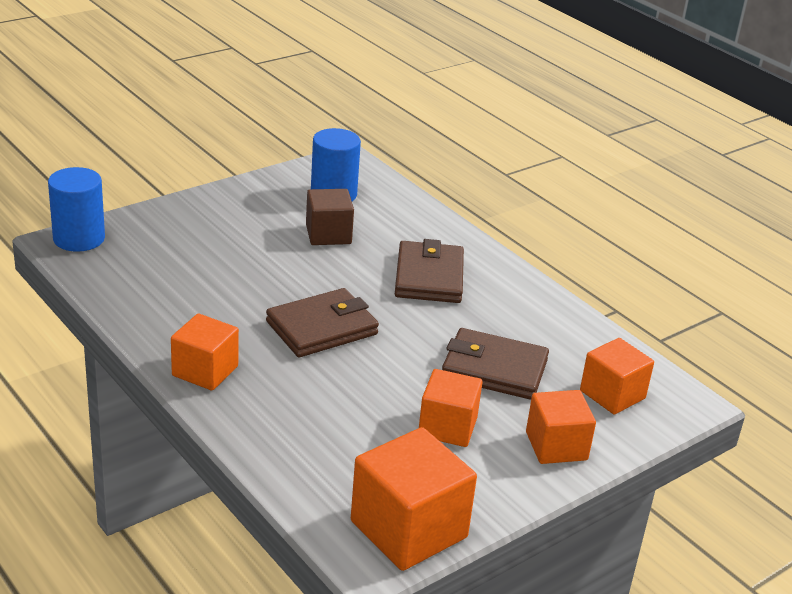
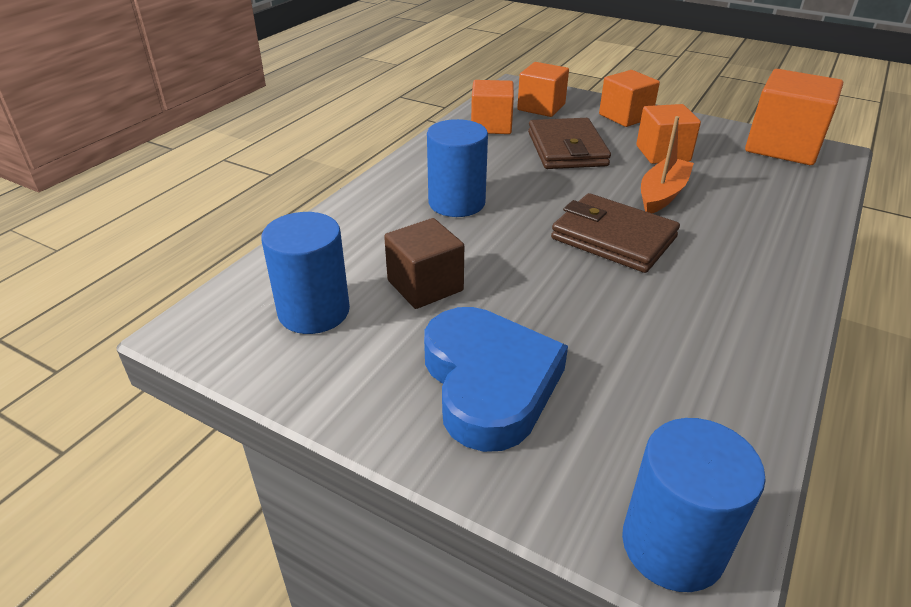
camera: 110 degrees left, 5 degrees up
orange cube [171,313,239,390] -> orange cube moved to [471,80,514,134]
brown wallet [395,239,464,303] -> blue cylinder [427,119,488,217]
none -> blue heart [424,307,568,452]
none -> orange boat [641,116,694,213]

